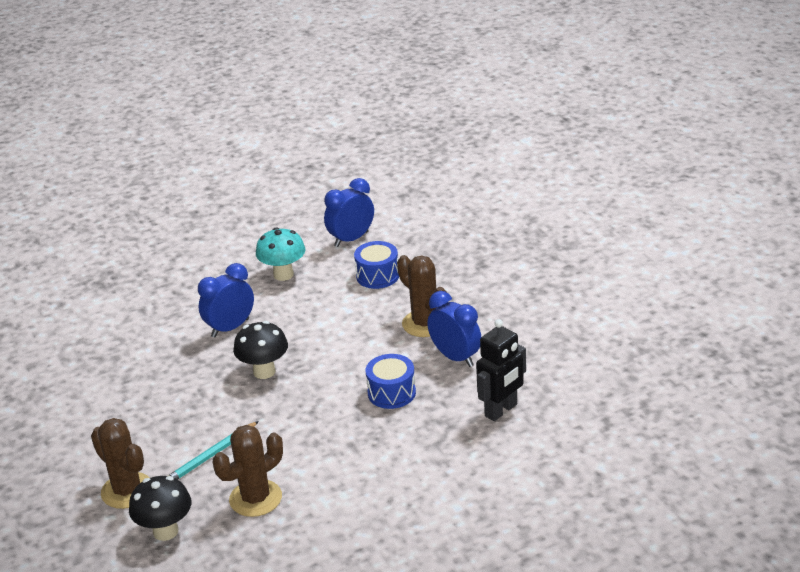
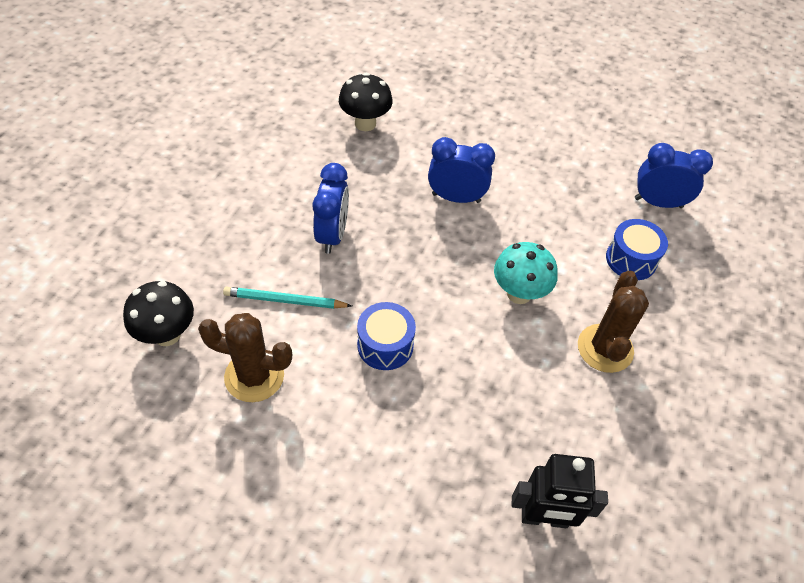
camera: 45 degrees right, 20 degrees up
brown cactus [91,418,150,509] -> none
black mushroom [233,321,288,379] -> black mushroom moved to [339,73,393,131]
turquoise mushroom [256,227,305,281] -> turquoise mushroom moved to [494,242,558,304]
blue drum [366,354,416,409] -> blue drum moved to [357,302,416,370]
blue clock [427,291,481,367] -> blue clock moved to [312,163,349,254]

